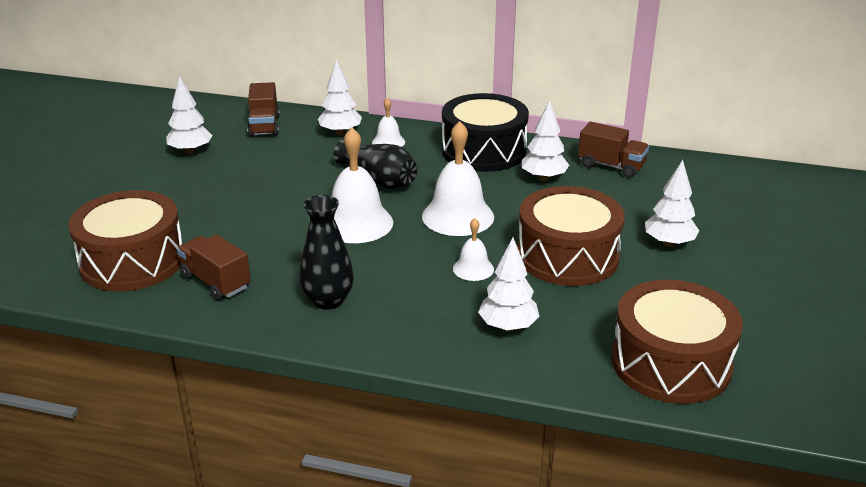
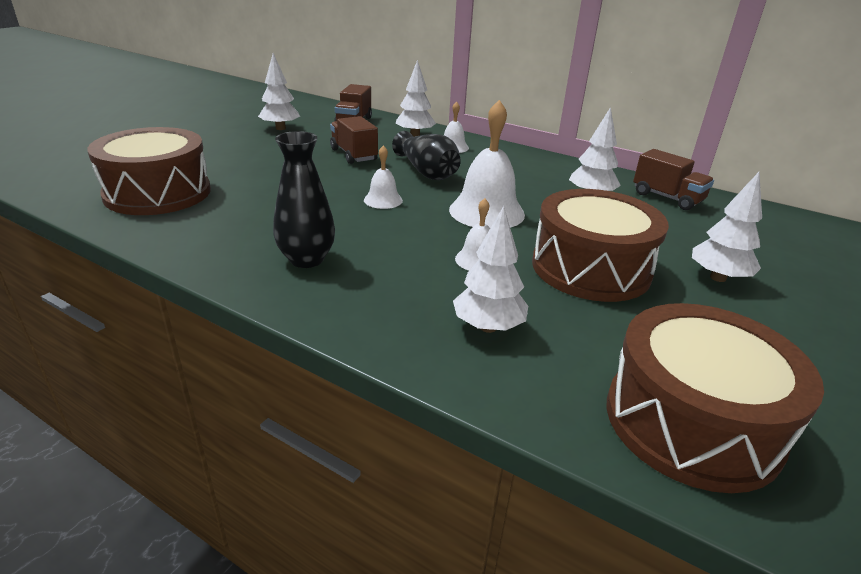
camera: 15 degrees right, 0 degrees up
brown truck [177,235,251,300] -> brown truck moved to [330,116,378,164]
white bell [332,127,393,243] -> white bell [364,145,403,209], size x0.52
black drum [442,93,529,172] -> none

